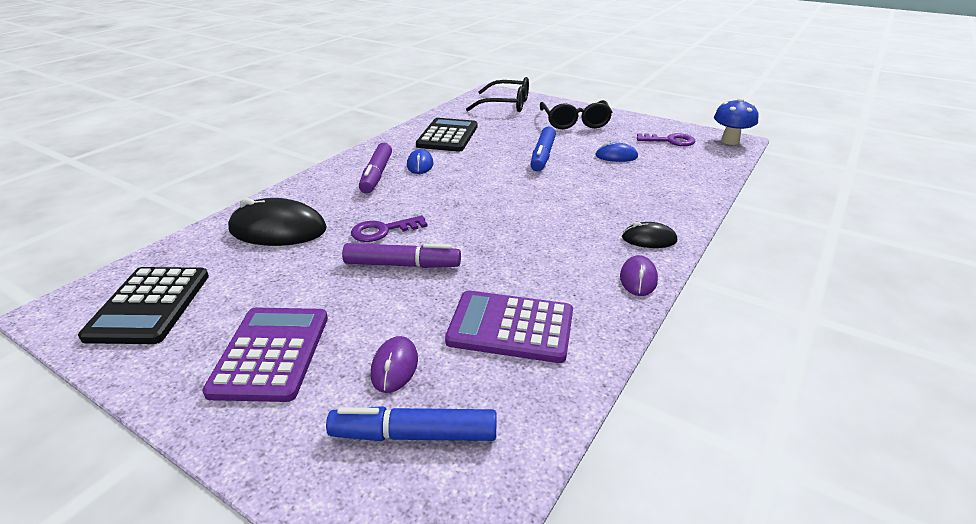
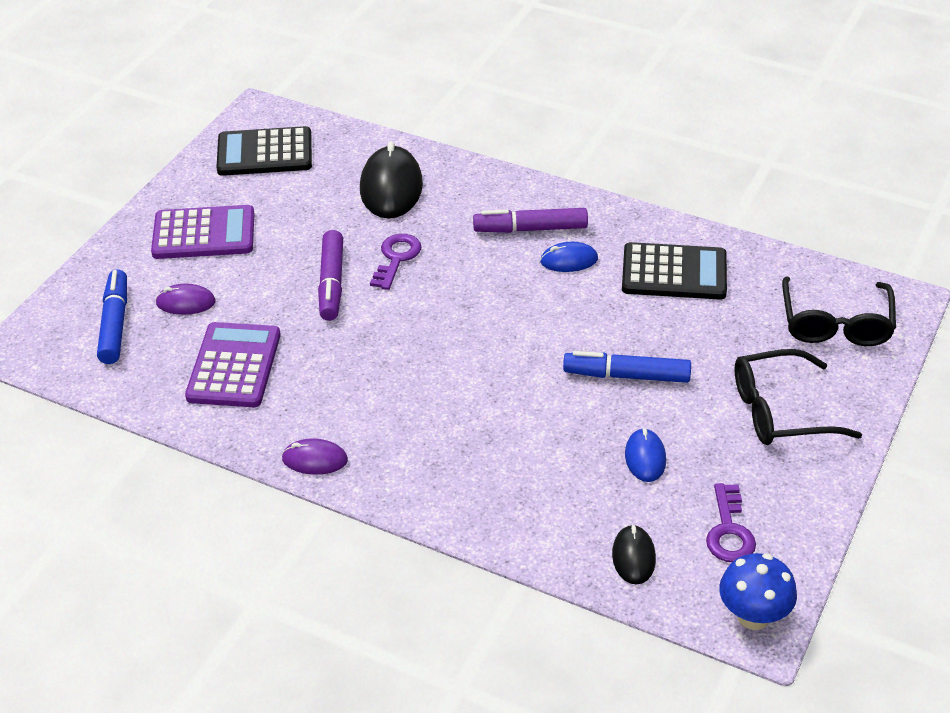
camera: 85 degrees right, 10 degrees up
purple key [351,215,428,242] -> purple key turned 45 degrees clockwise [370,234,422,290]
black mouse [622,222,677,248] -> black mouse moved to [612,524,656,585]

